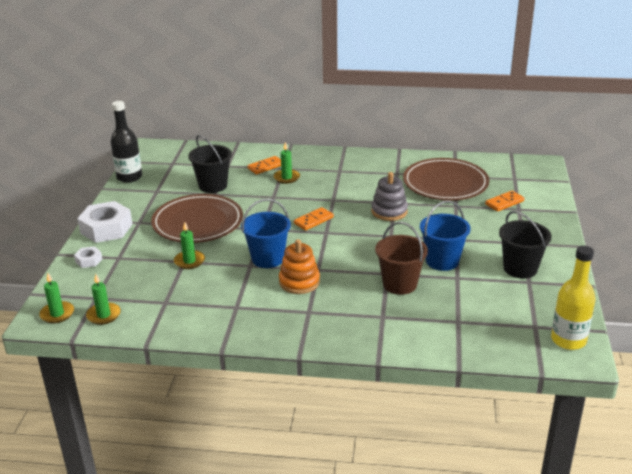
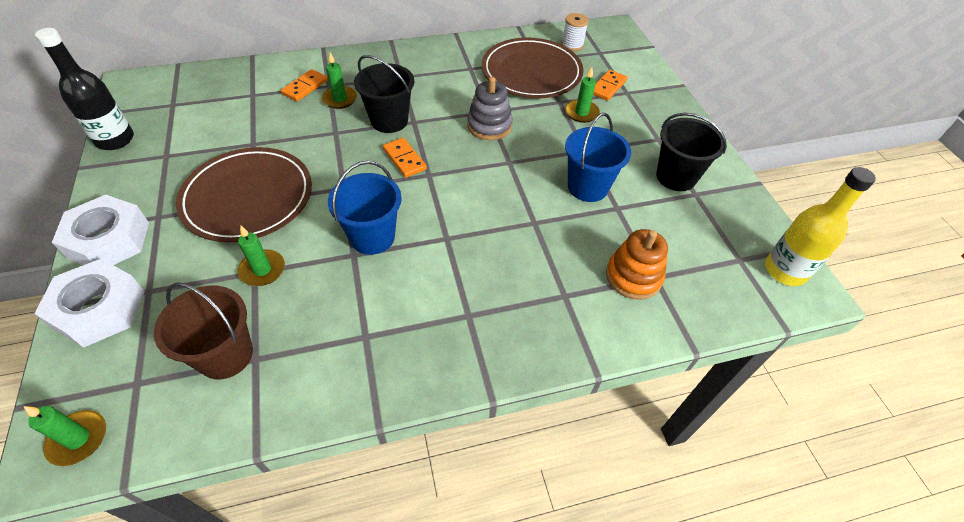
camera: 25 degrees left, 20 degrees up
white nut [74,246,102,268] -> white nut [34,259,145,348], size x2.06
green candle [86,274,121,325] -> green candle moved to [565,67,600,123]
black bucket [188,135,232,193] -> black bucket moved to [354,55,414,133]
orange stacking toy [279,239,320,294] -> orange stacking toy moved to [606,229,668,300]
orange domino [294,207,334,231] -> orange domino turned 60 degrees counterclockwise [383,138,427,178]
brown bucket [375,222,428,295] -> brown bucket moved to [154,282,253,379]
none -> white spool [562,13,589,51]

